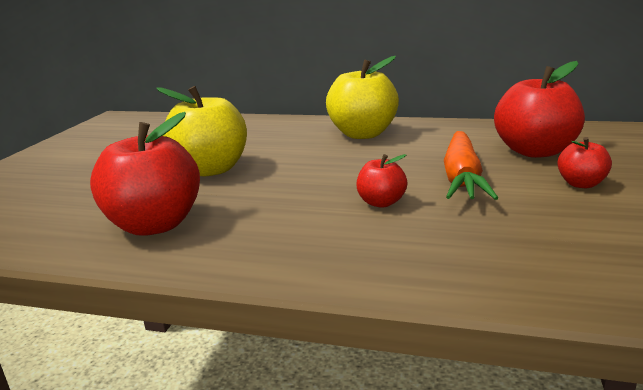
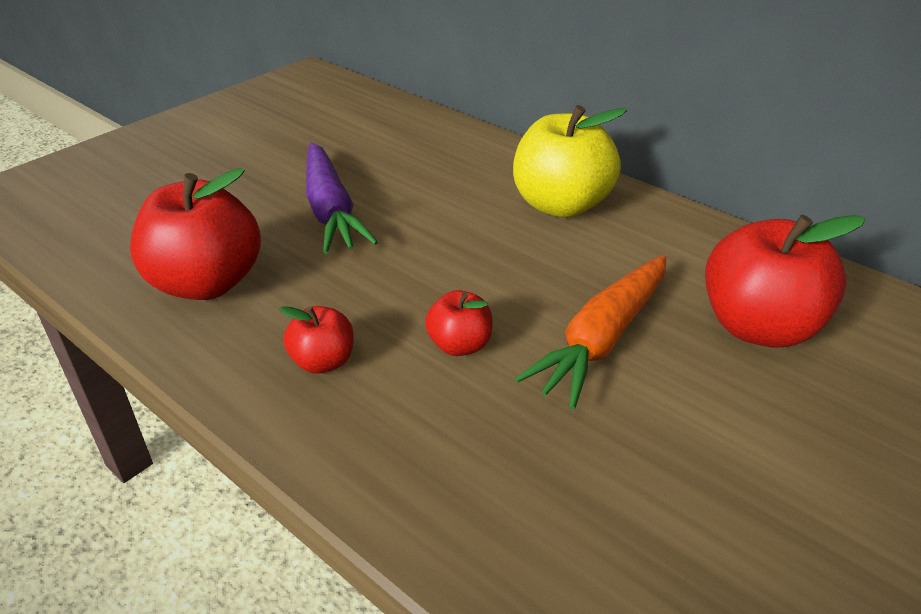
camera: 25 degrees right, 15 degrees up
yellow apple [156,86,247,176] -> purple carrot [306,142,378,254]
red apple [557,137,612,188] -> red apple moved to [280,306,354,374]

